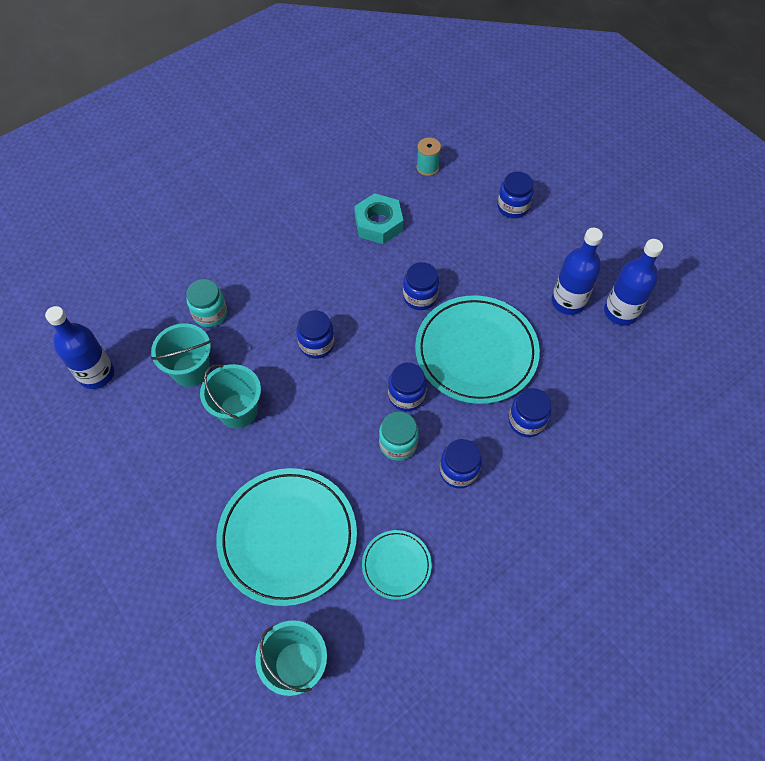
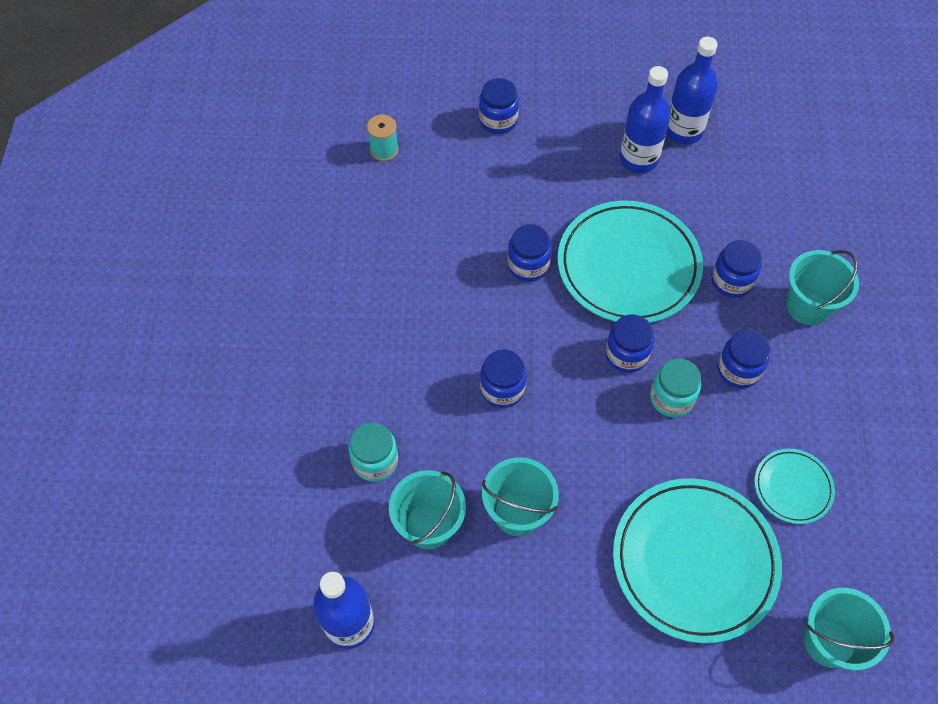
camera: 50 degrees left, 0 degrees up
turquoise nut [354,193,403,244] -> none
none -> turquoise bucket [786,250,859,325]

